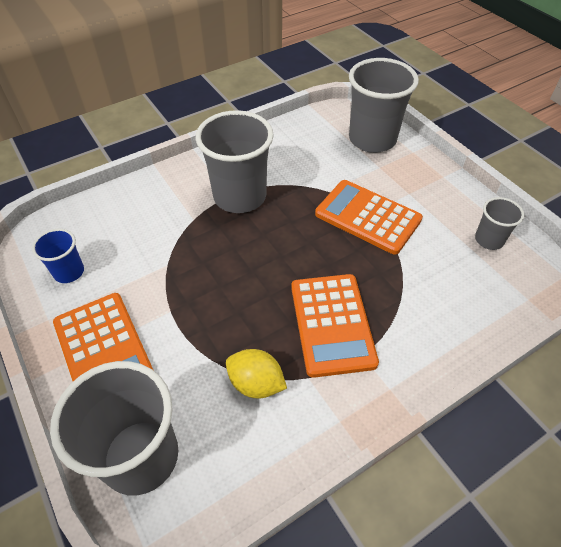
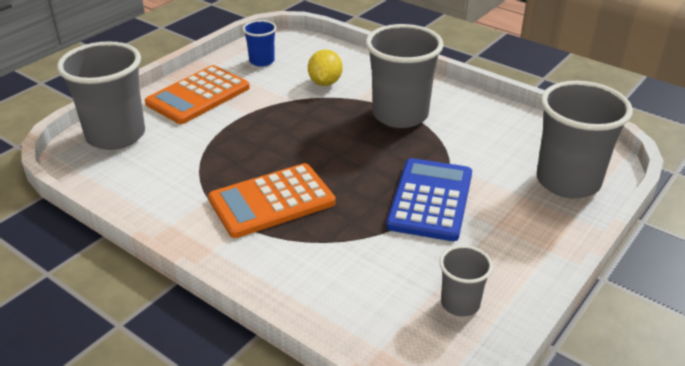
camera: 70 degrees right, 15 degrees down
yellow lemon [226,349,287,399] -> yellow lemon moved to [308,49,342,86]
orange calculator [315,180,423,255] -> blue calculator [386,158,472,241]

